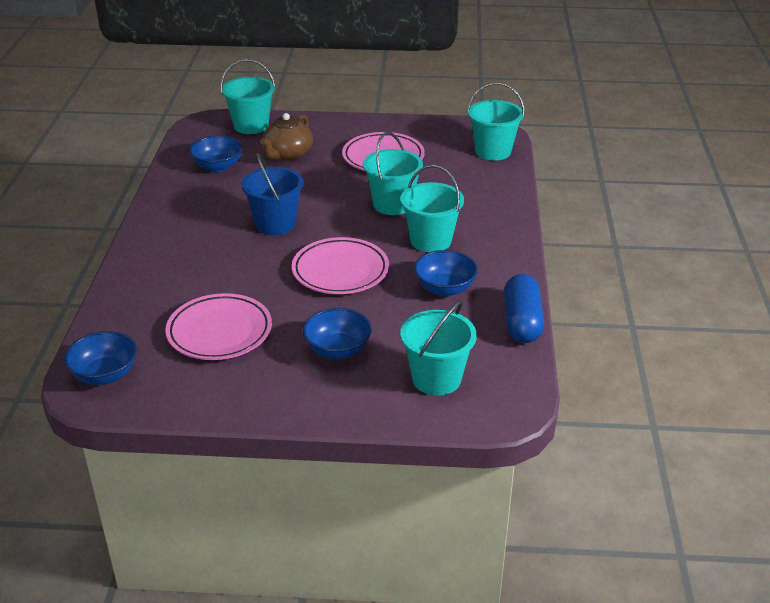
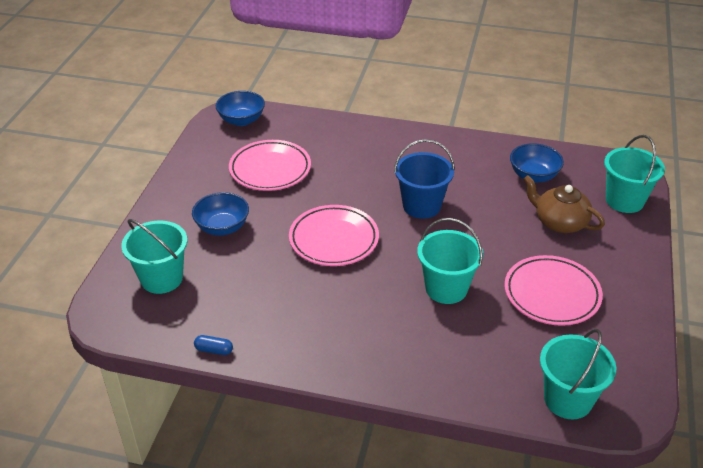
camera: 100 degrees right, 5 degrees up
turquoise bucket [401,165,464,252] -> none
blue bowl [414,250,478,296] -> none
blue capsule [504,274,544,343] -> blue capsule [194,335,233,355], size x0.45

